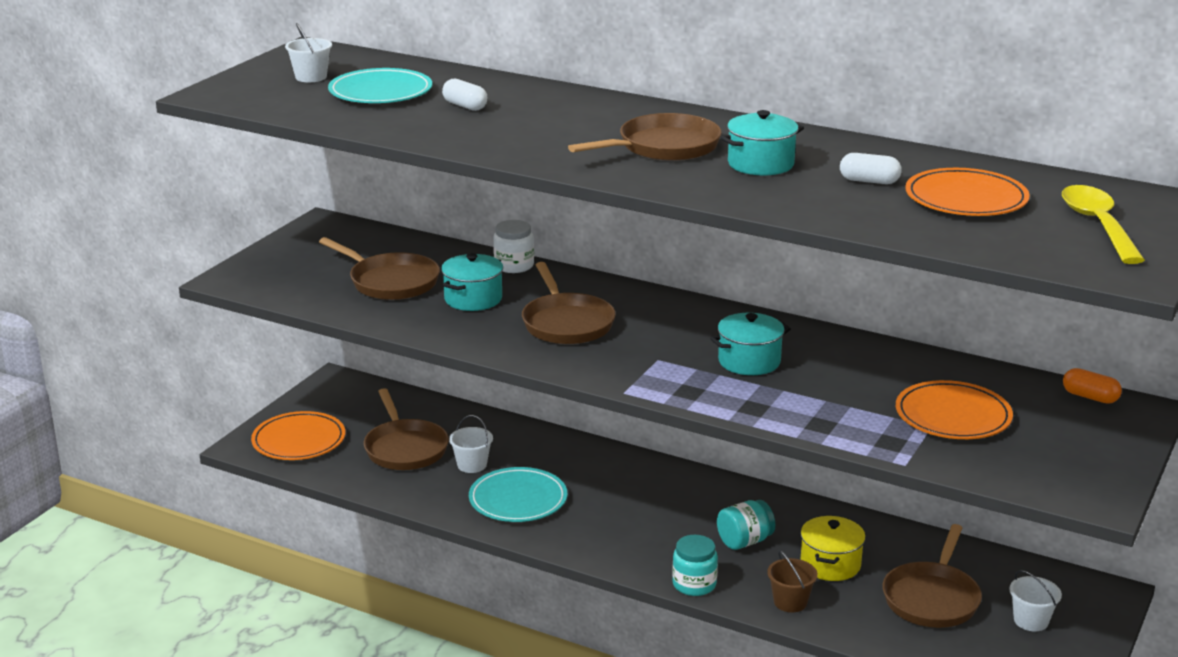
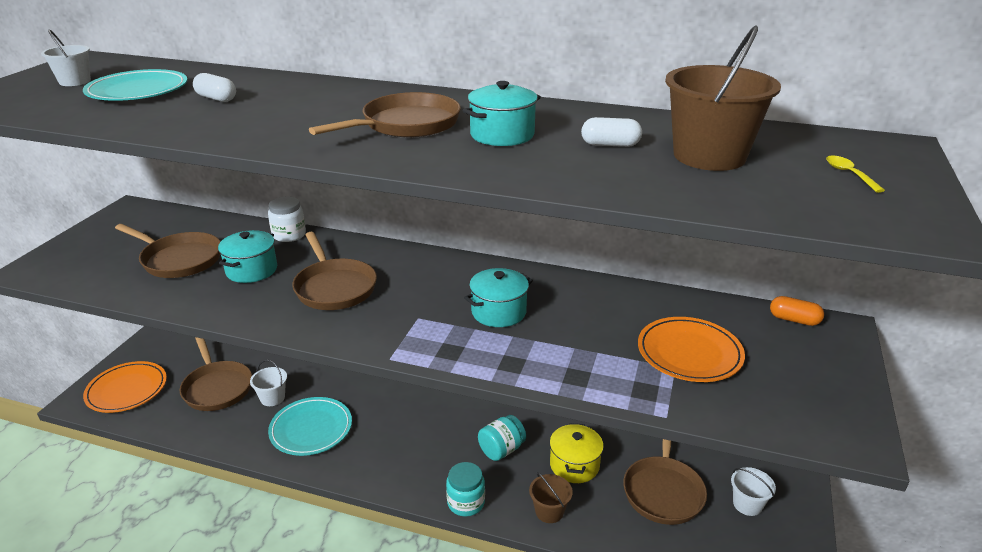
camera: 10 degrees left, 5 degrees up
orange plate [905,168,1030,216] -> brown bucket [665,25,781,171]
yellow spoon [1062,185,1145,264] -> yellow spoon [826,156,885,193], size x0.47

